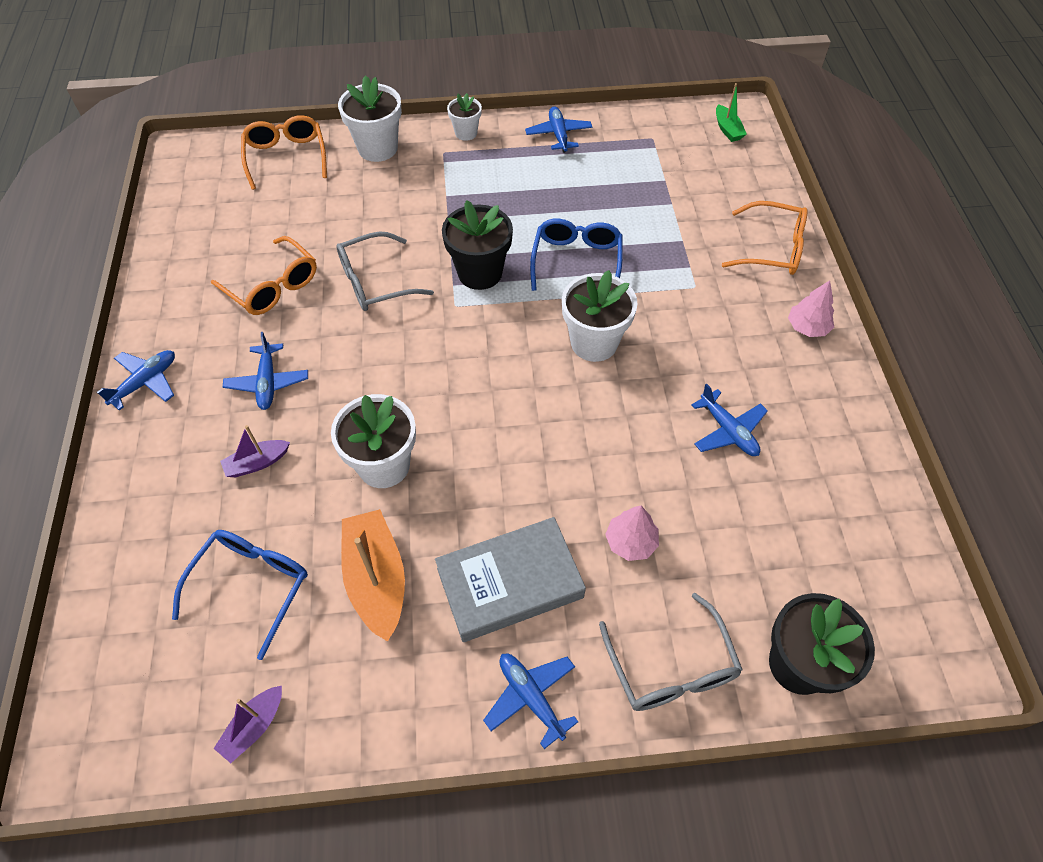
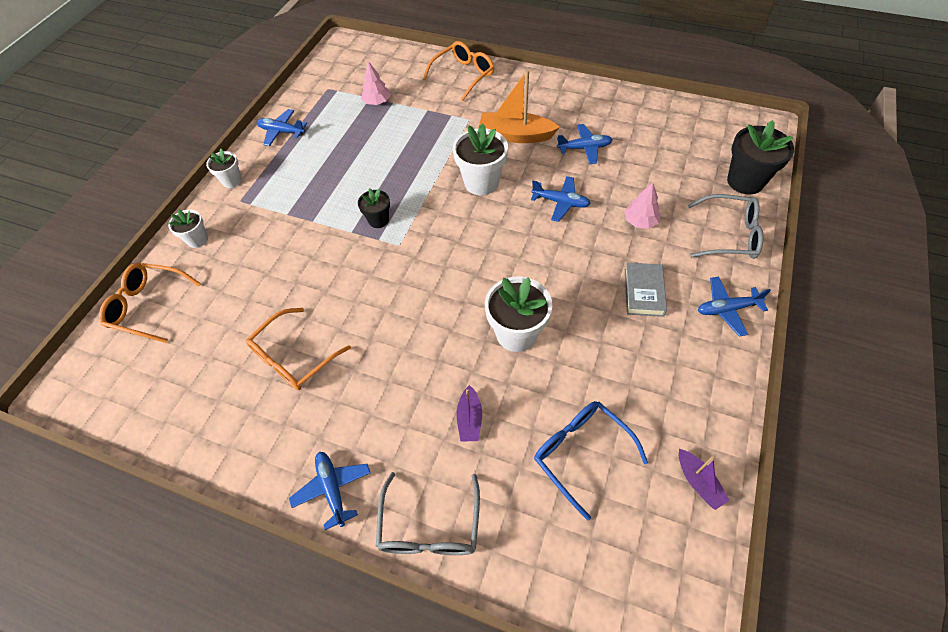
camera: 60 degrees left, 0 degrees up
orange glasses [211,236,317,315] -> orange glasses turned 150 degrees clockwise [246,308,351,390]
blue plane [223,332,308,410] -> blue plane moved to [531,176,591,222]
grey glasses [336,232,434,311] -> grey glasses moved to [376,472,480,555]
white flower pot [338,75,402,162] -> white flower pot [168,209,208,248], size x0.57
orange boat [341,509,405,642] -> orange boat moved to [479,70,560,143]
grey book [435,517,586,642] -> grey book [625,263,667,317], size x0.62
black flower pot [442,200,513,290] -> black flower pot [358,188,390,228], size x0.57
blue glasses [530,219,623,291] -> none
green boat [716,83,747,142] -> none
pink tree [788,280,834,337] -> pink tree moved to [361,61,391,105]

